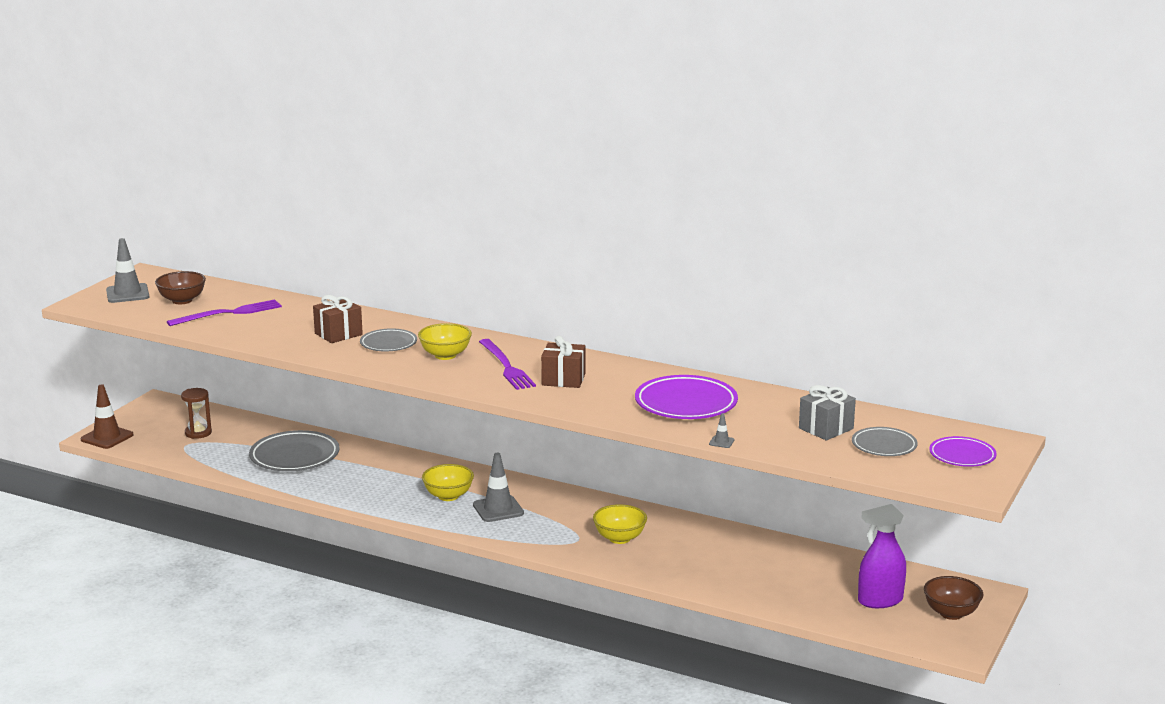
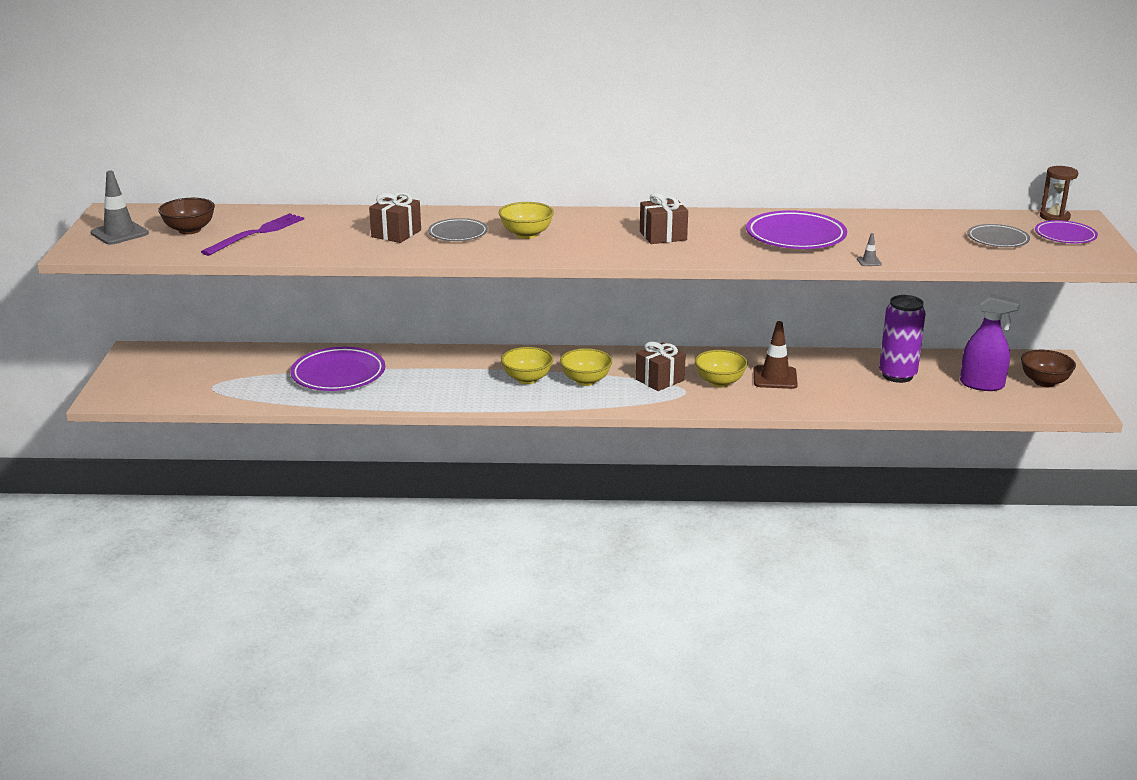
camera: 25 degrees left, 5 degrees up
brown traffic cone [81,384,133,449] -> brown traffic cone moved to [754,321,798,389]
brown hourglass [181,388,212,439] -> brown hourglass moved to [1040,166,1078,221]
grey plate [249,430,340,471] -> purple plate [290,347,385,391]
grey traffic cone [473,453,524,522] -> yellow bowl [560,348,612,386]
purple fork [479,339,536,390] -> none
grey gift [799,385,856,440] -> none
purple spray bottle [858,504,906,608] -> purple spray bottle turned 120 degrees counterclockwise [960,293,1020,391]
none -> brown gift [636,342,686,391]
none -> purple can [879,295,926,383]

